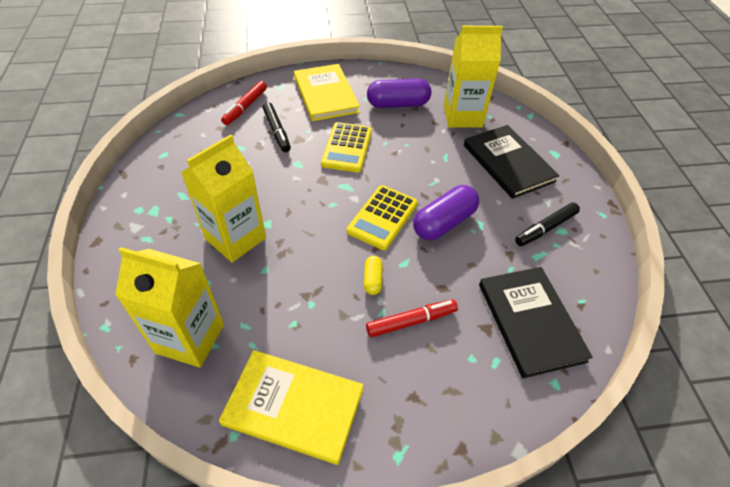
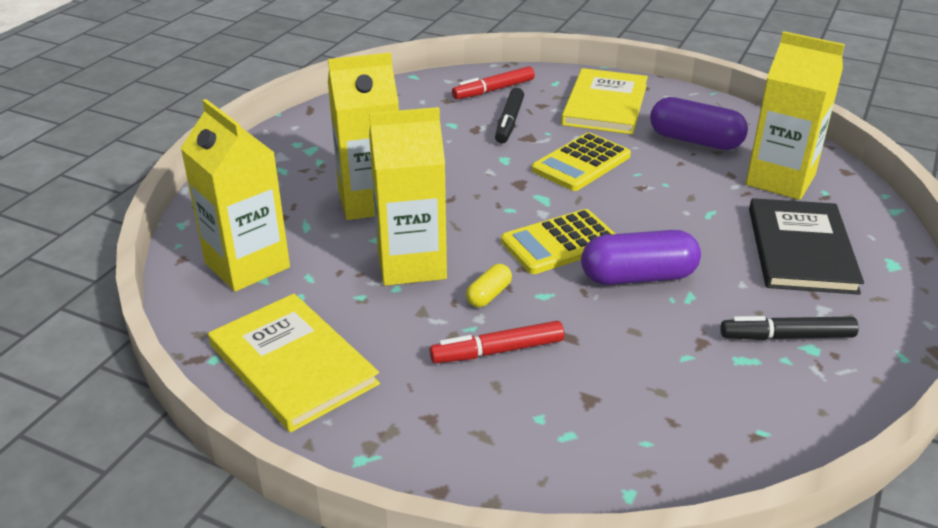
camera: 35 degrees right, 15 degrees down
red marker [366,300,458,337] -> red marker turned 150 degrees clockwise [429,321,564,363]
black book [479,267,593,378] -> none
none -> yellow carton [369,107,447,286]

